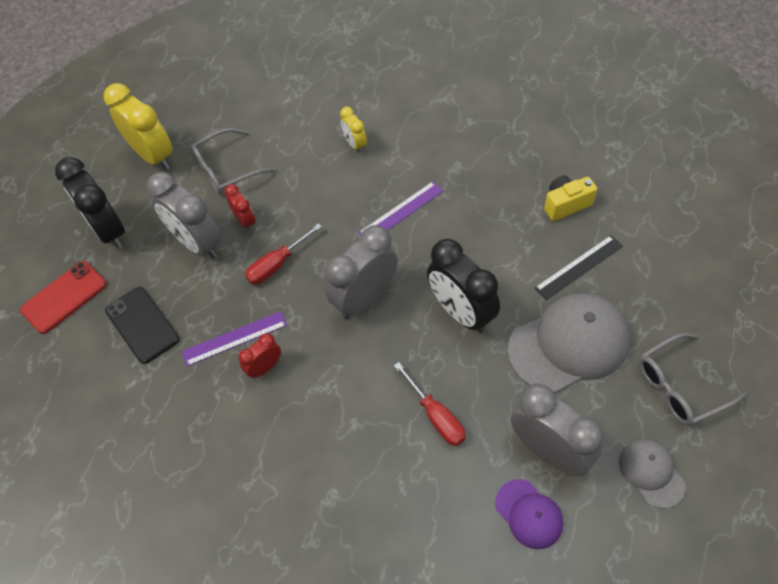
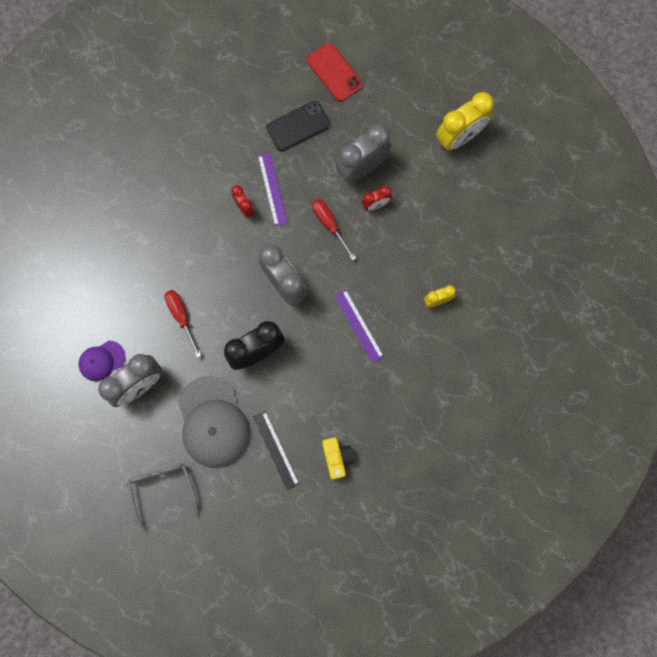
camera: 95 degrees right, 20 degrees up
black clock [55,157,125,249] -> none
grey glasses [190,128,276,194] -> none
red screwdriver [394,362,466,446] -> red screwdriver turned 90 degrees clockwise [165,290,201,357]
grey cap [619,439,686,509] -> none

